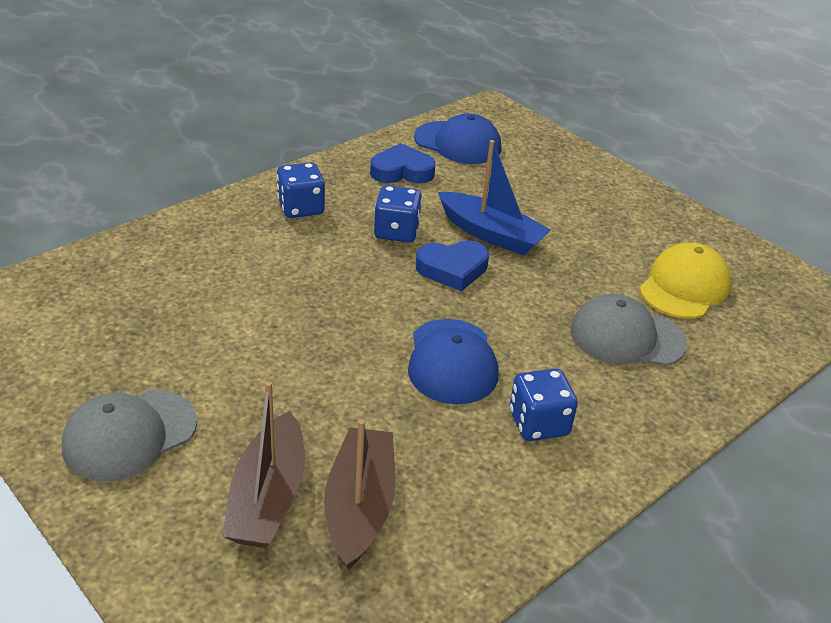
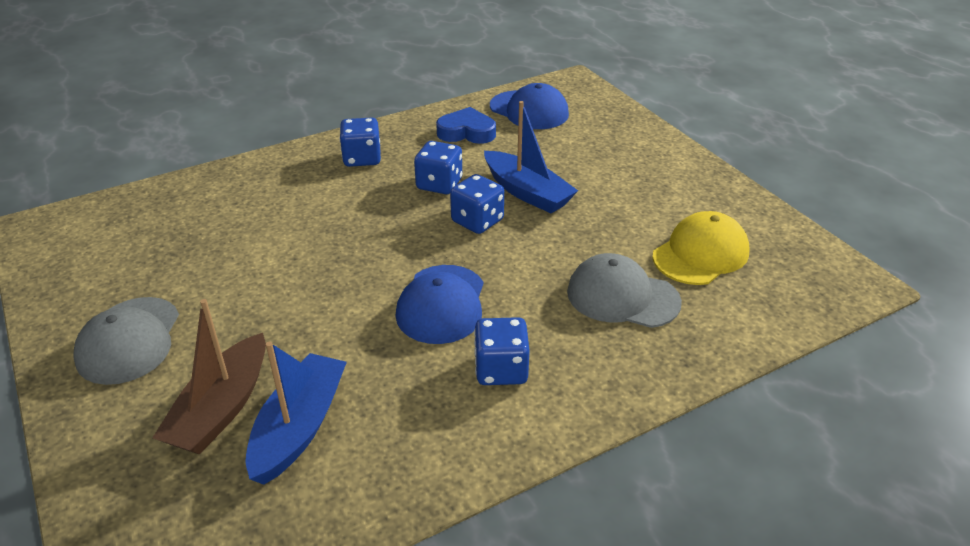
camera: 15 degrees right, 0 degrees up
grey cap [62,390,197,481] -> grey cap turned 60 degrees counterclockwise [73,297,179,385]
brown boat [324,419,395,570] -> blue boat [245,341,347,485]
blue heart [416,240,489,291] -> blue dice [450,174,504,234]

